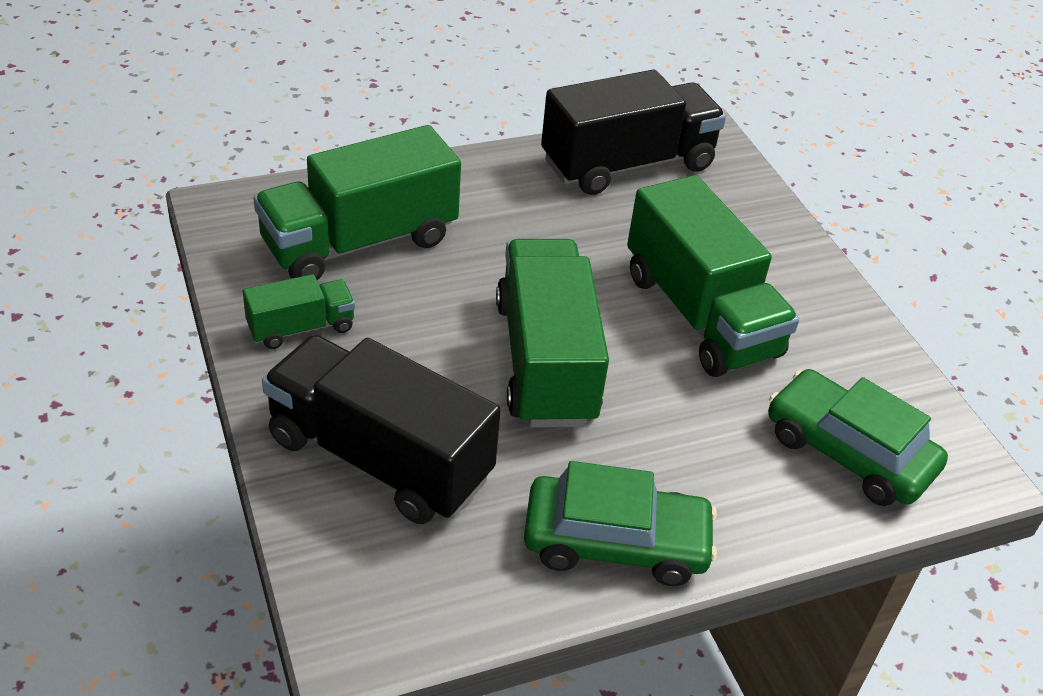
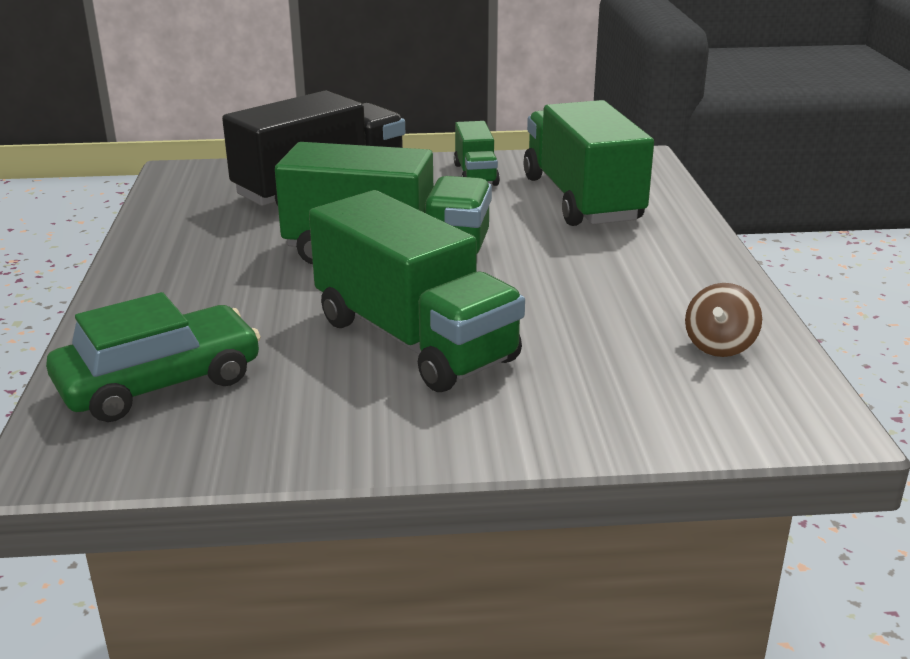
camera: 110 degrees right, 15 degrees down
green car [524,461,717,586] -> none
black truck [541,70,726,195] -> brown spinning top [685,283,762,357]
green truck [627,175,799,377] -> green truck turned 120 degrees counterclockwise [309,190,525,392]

